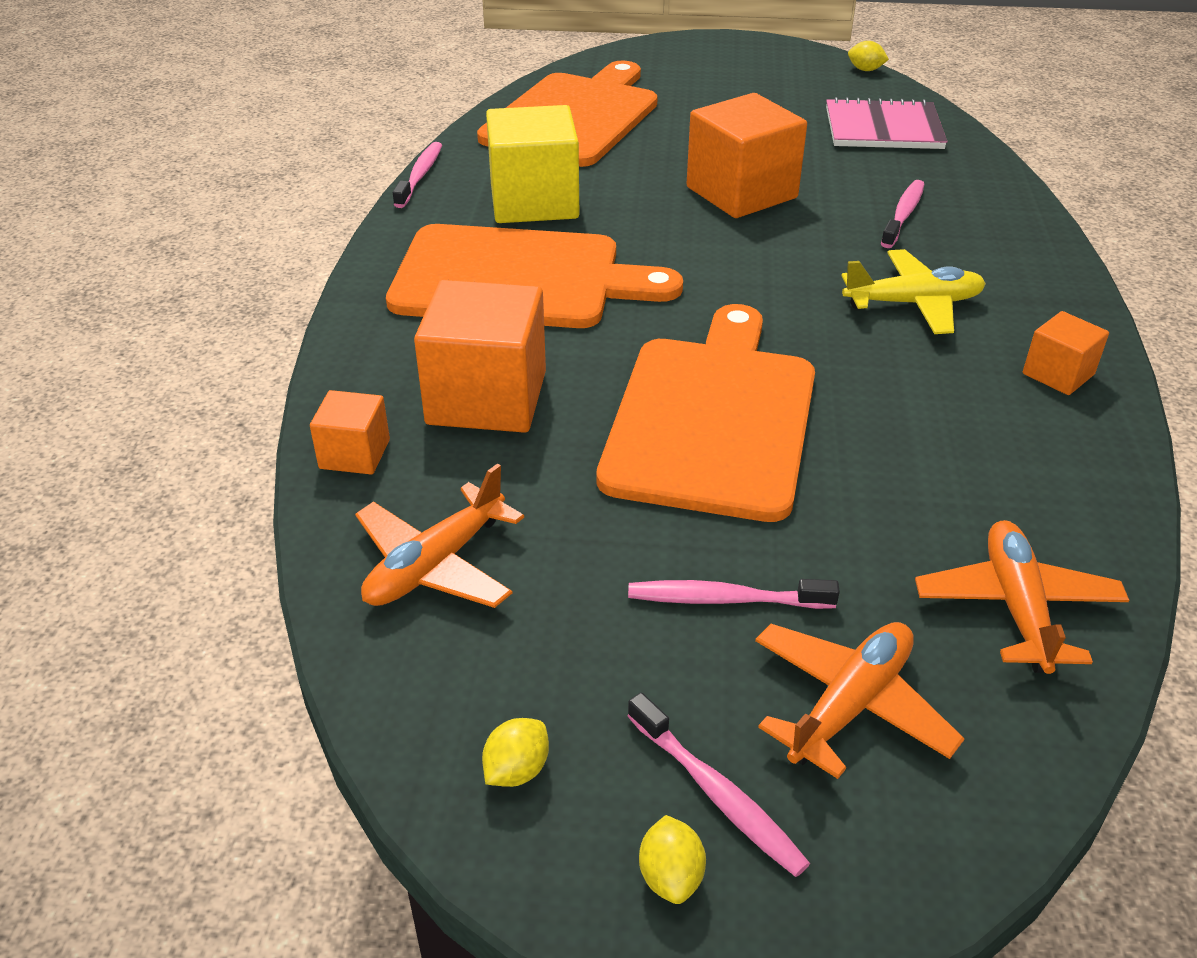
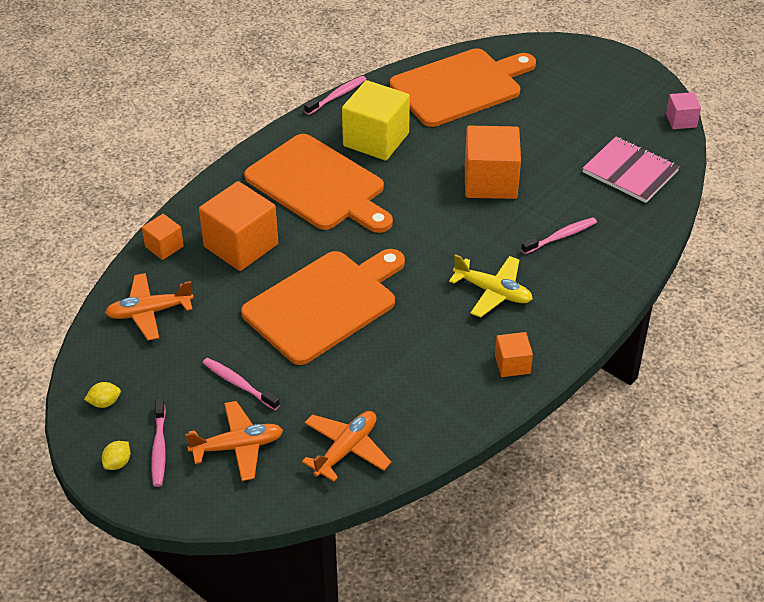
camera: 35 degrees right, 5 degrees up
yellow lemon [848,41,889,71] -> pink cube [666,92,701,129]

